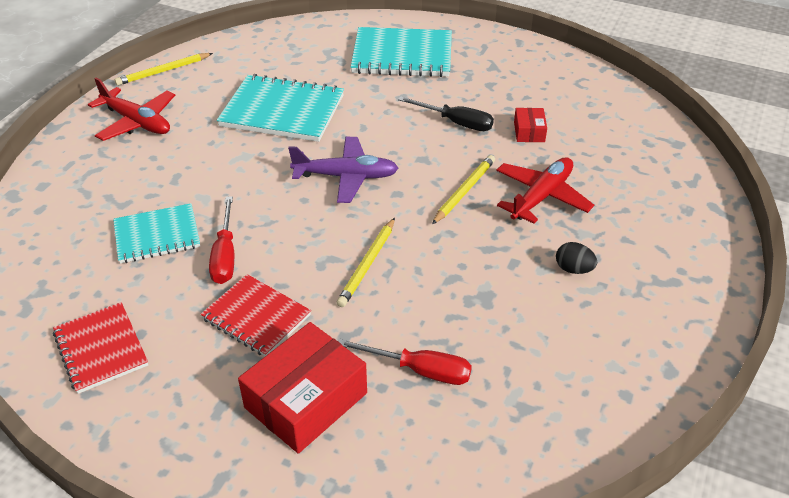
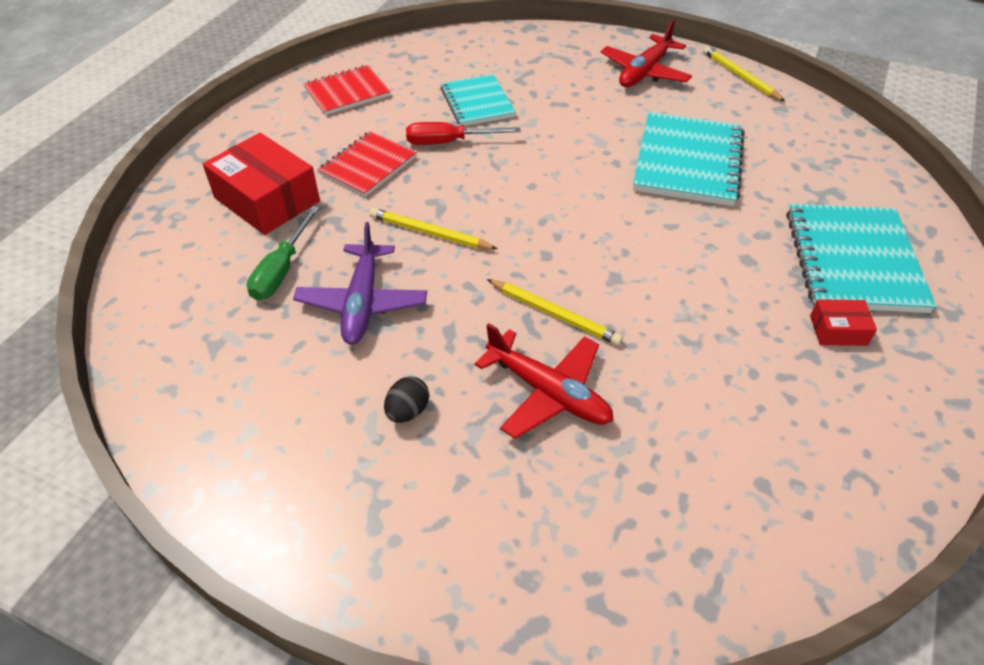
camera: 90 degrees right, 5 degrees up
purple plane [288,137,398,203] -> purple plane moved to [293,222,427,345]
red screwdriver [338,339,472,385] -> green screwdriver [247,206,320,300]
black screwdriver [398,96,494,131] -> none
red box [514,108,547,142] -> red box moved to [810,299,877,346]

